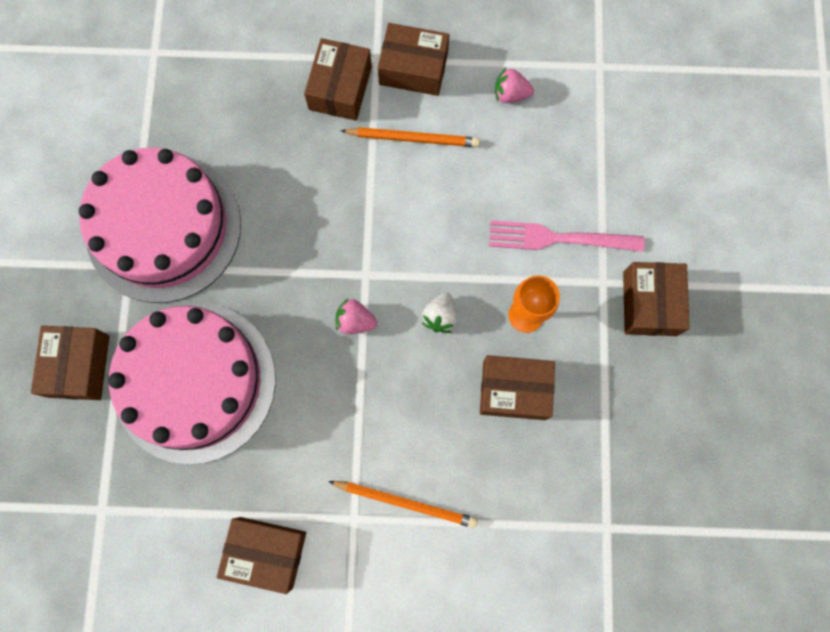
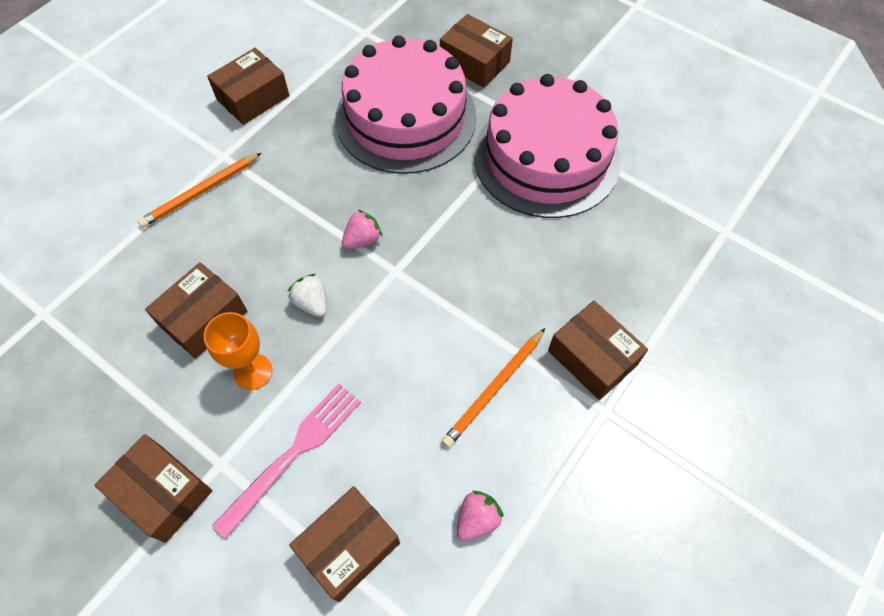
camera: 125 degrees right, 15 degrees down
brown box [378,23,449,96] -> brown box moved to [289,486,400,602]

